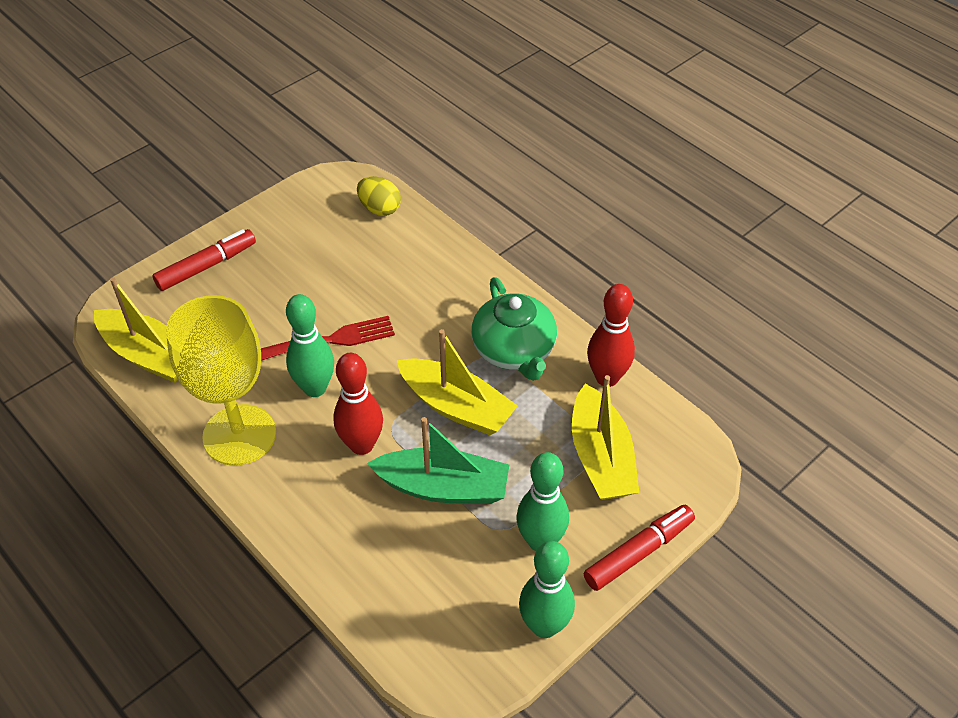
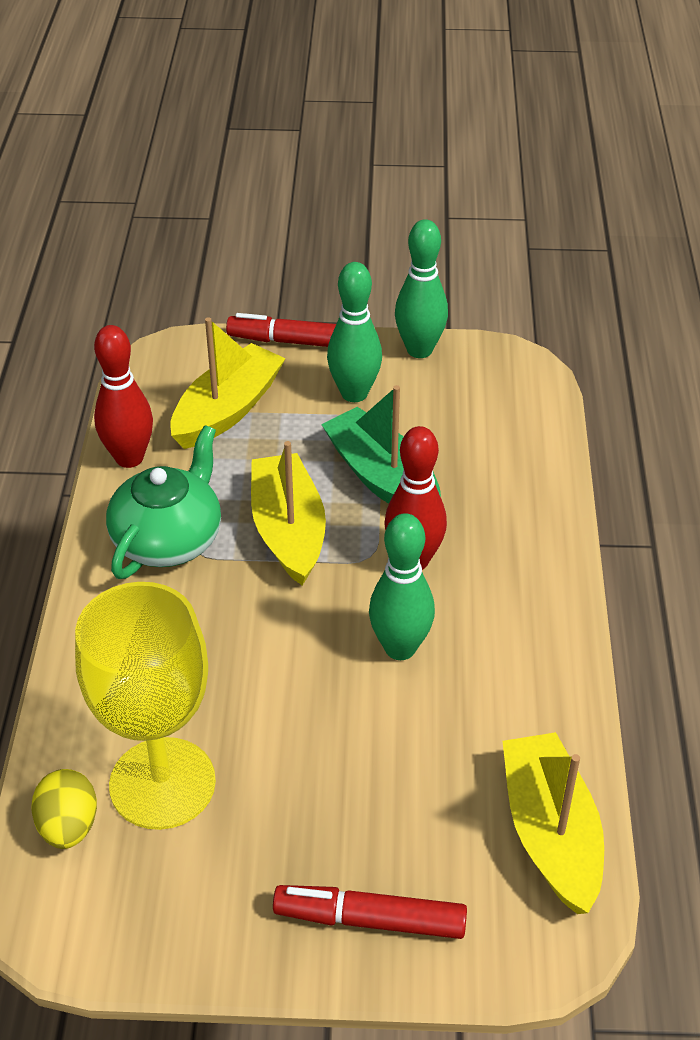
camera: 135 degrees left, 5 degrees down
yellow goblet [166,295,276,466] -> yellow goblet moved to [75,582,216,830]
red fork [261,316,395,361] -> none

